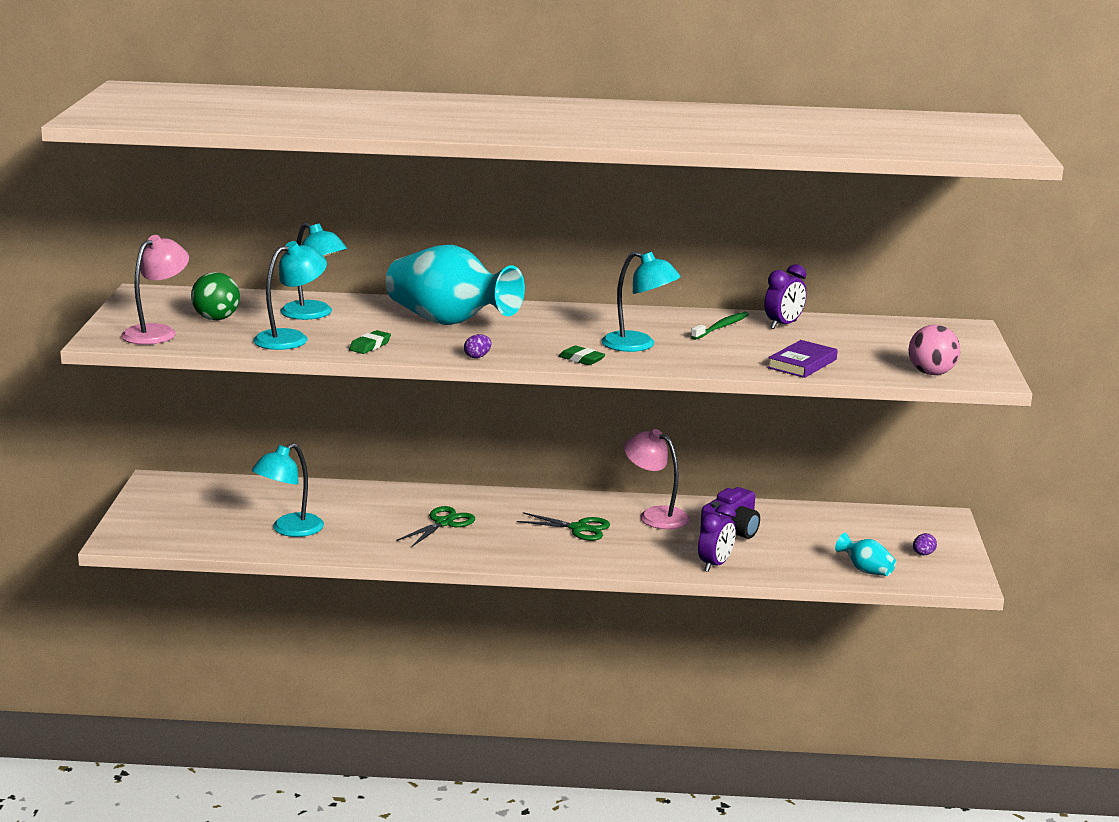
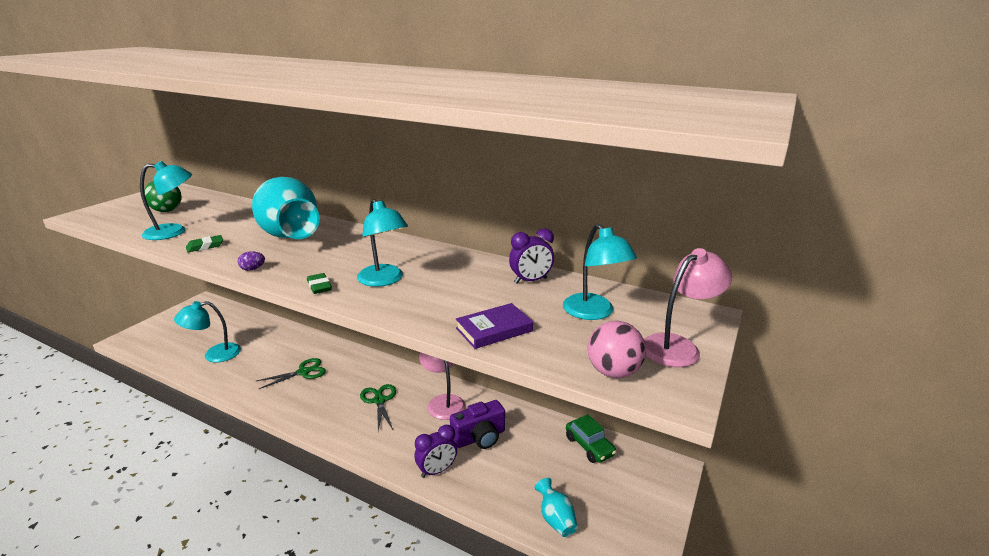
camera: 25 degrees right, 5 degrees up
pink lamp [121,235,189,345] -> pink lamp moved to [644,248,732,367]
turquoise lamp [280,223,347,320] -> turquoise lamp moved to [563,224,637,320]
green scissors [517,512,610,541] -> green scissors turned 150 degrees counterclockwise [360,384,396,431]
green toothbrush [691,312,749,340] -> none
purple egg [913,533,937,555] -> none
none -> green car [566,414,617,463]

